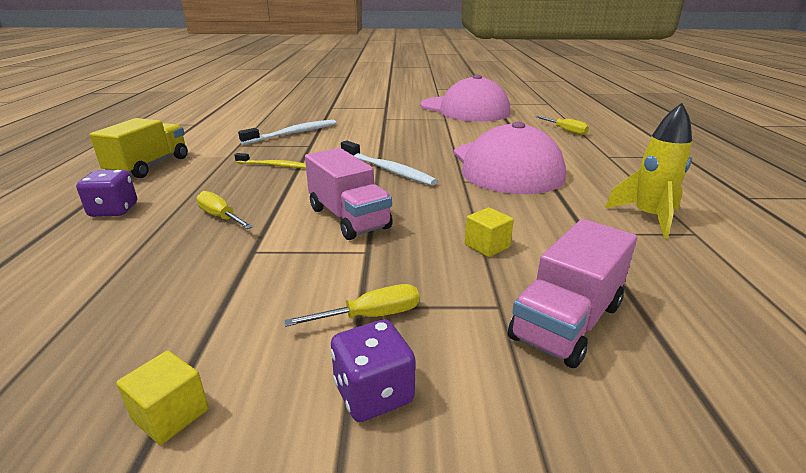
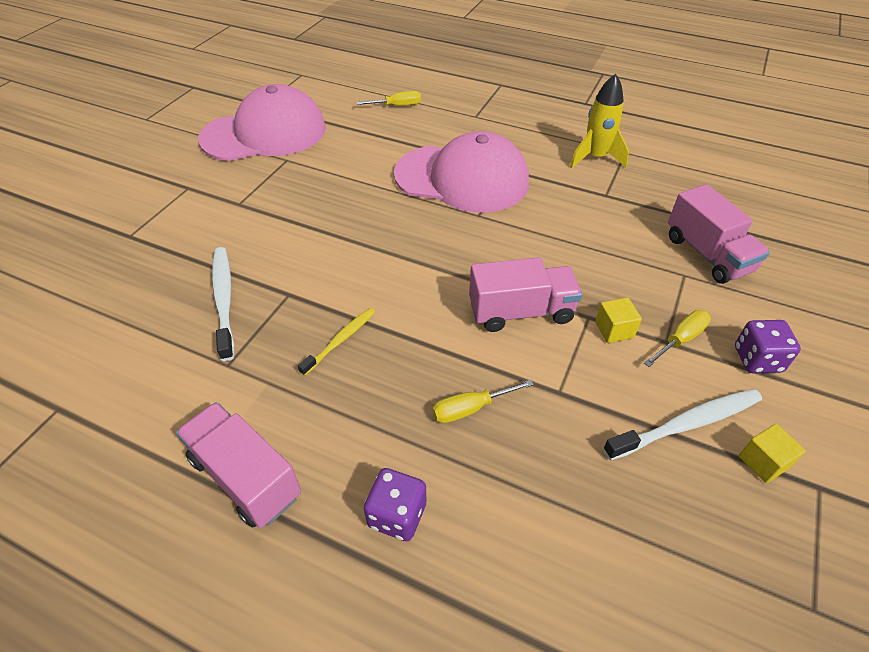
camera: 65 degrees left, 20 degrees up
yellow truck [89,118,188,178] -> pink truck [176,402,301,528]
yellow screwdriver [284,284,419,327] -> yellow screwdriver turned 45 degrees clockwise [644,310,711,367]
white toothbrush [341,141,438,186] -> white toothbrush moved to [603,389,762,460]
yellow cube [465,207,514,257] -> yellow cube moved to [595,298,642,343]

